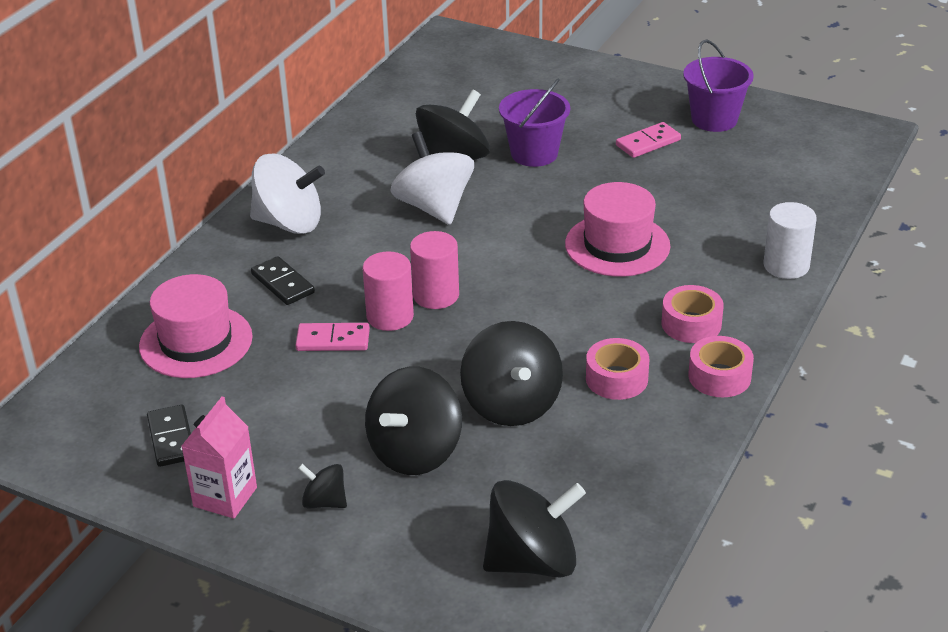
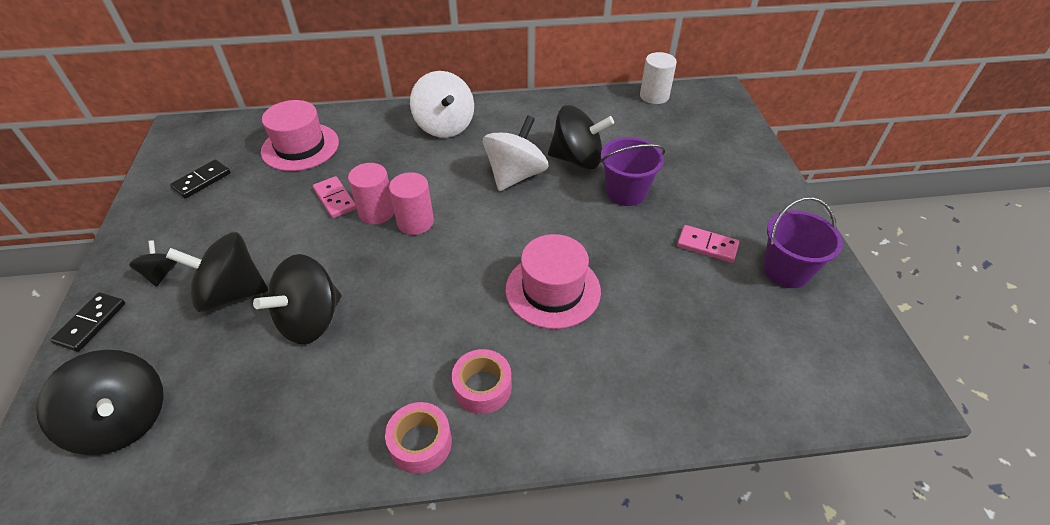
camera: 55 degrees right, 10 degrees up
pink carton [182,396,257,519] -> none
black domino [251,256,315,305] -> black domino moved to [50,292,125,352]
pink tape [586,338,649,400] -> none
white cylinder [763,202,817,279] -> white cylinder moved to [640,52,677,104]

